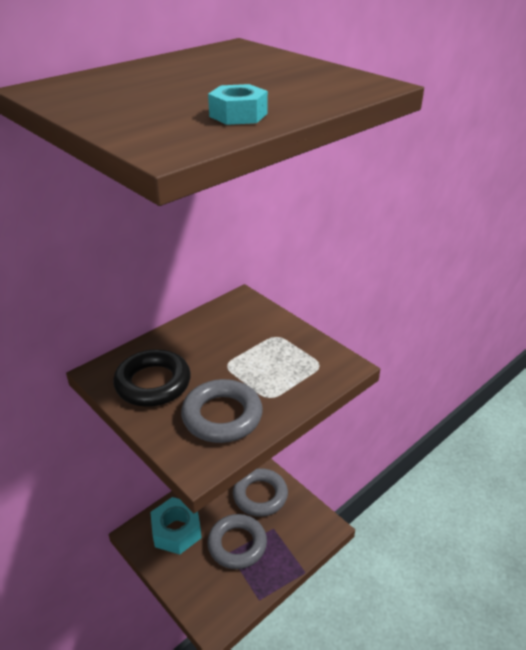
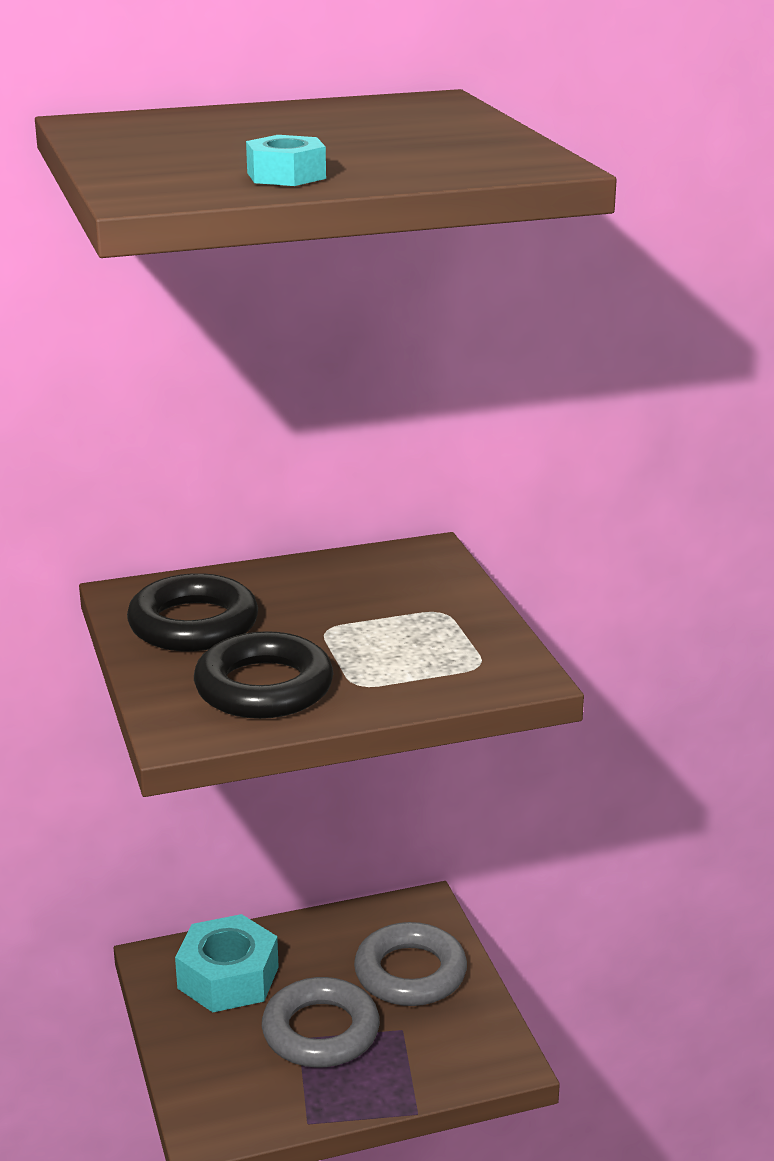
camera: 25 degrees right, 10 degrees down
grey ring [181,379,263,443] -> black ring [194,631,333,719]

